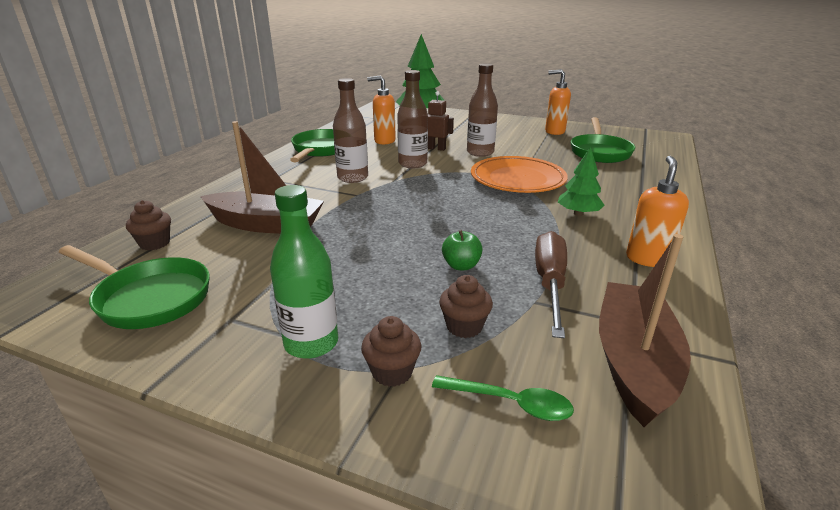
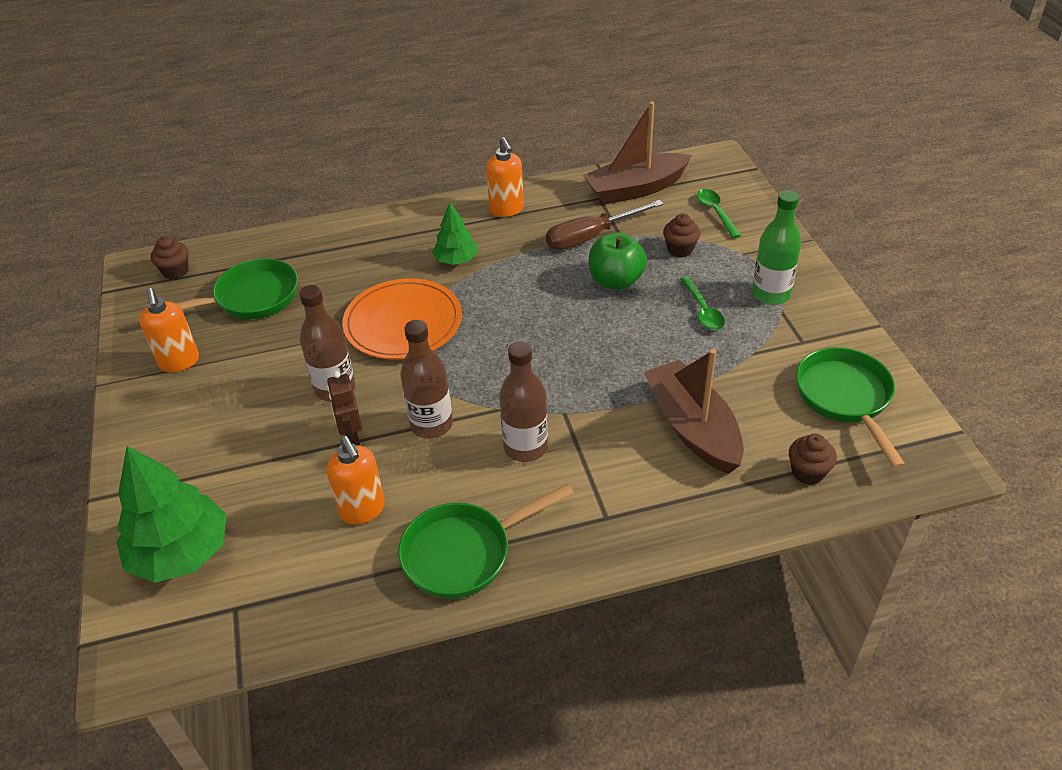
camera: 125 degrees left, 15 degrees up
brown cupcake [361,316,421,387] -> brown cupcake moved to [151,236,189,279]
green apple [442,230,483,270] -> green apple [589,232,647,290], size x1.65
orange soap dispenser [626,156,689,267] -> orange soap dispenser turned 90 degrees counterclockwise [486,137,524,217]
none -> green spoon [680,276,725,330]

